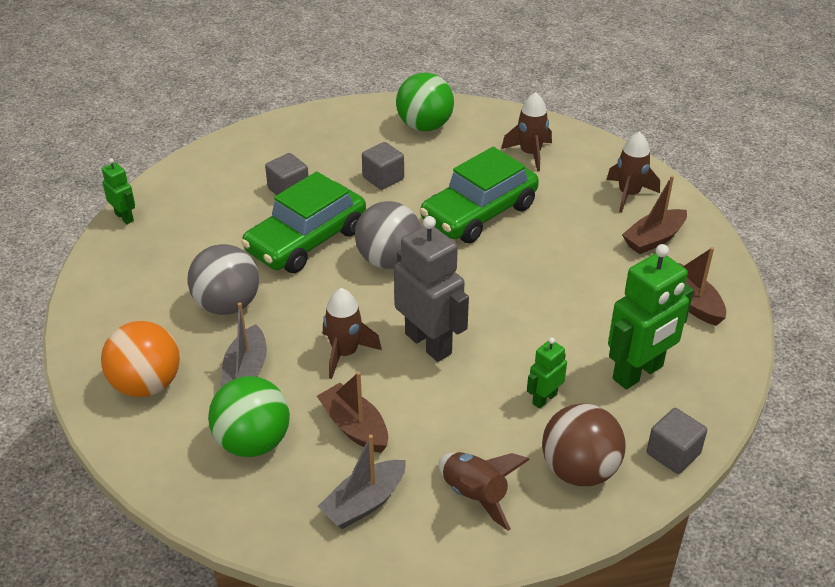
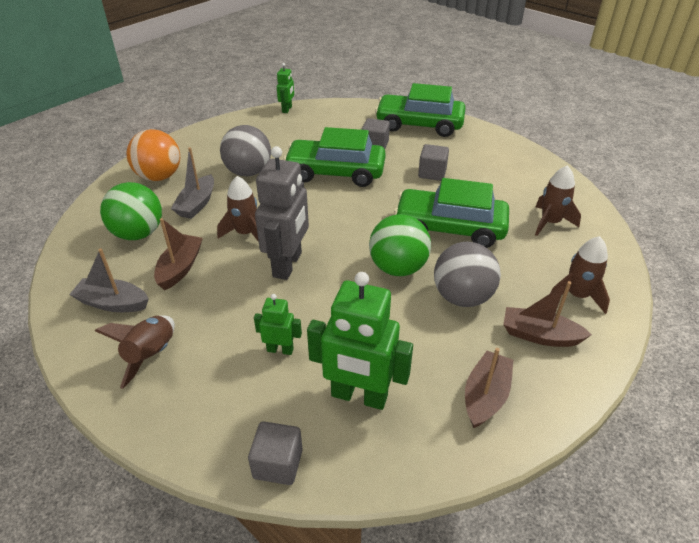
camera: 55 degrees right, 0 degrees up
grey boat [220,302,267,388] -> grey boat turned 45 degrees counterclockwise [171,147,214,219]
grey ball [355,201,421,269] -> grey ball moved to [434,242,501,307]
green ball [396,73,454,131] -> green ball moved to [369,214,431,276]
brown ball [542,403,625,486] -> none
none -> green car [375,83,466,137]

